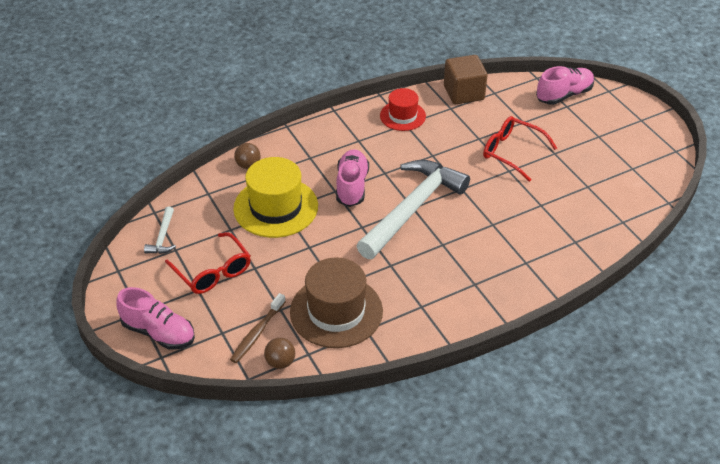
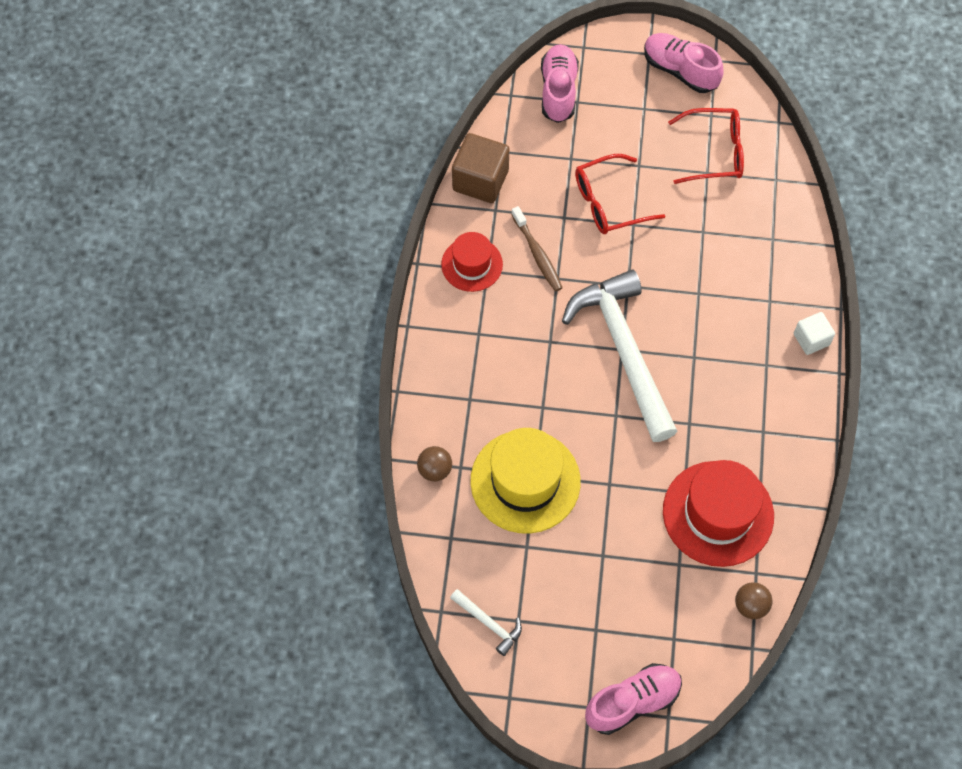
camera: 55 degrees left, 20 degrees up
red glasses [165,232,251,294] -> red glasses moved to [668,108,744,184]
brown toothbrush [230,293,286,363] -> brown toothbrush moved to [511,206,563,292]
brown hat [290,257,383,348] -> red hat [663,460,774,567]
pink shoe [336,149,369,207] -> pink shoe moved to [644,33,724,93]
none -> white cube [794,312,835,355]

